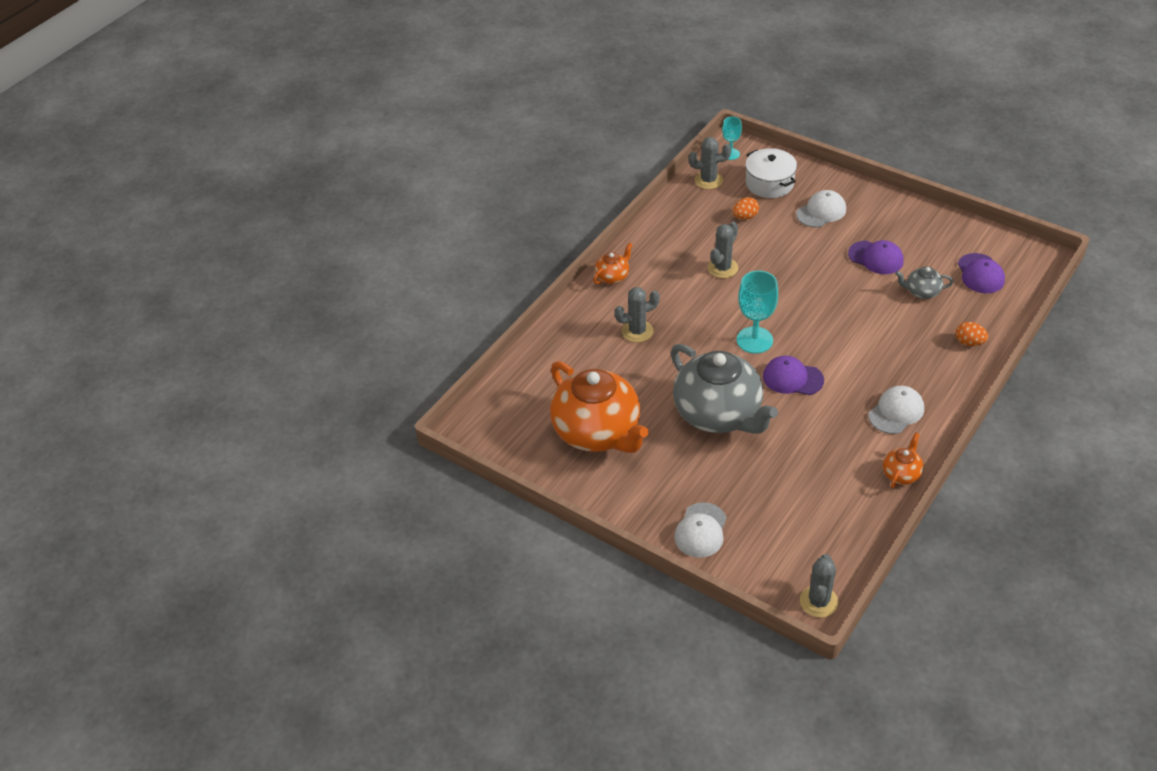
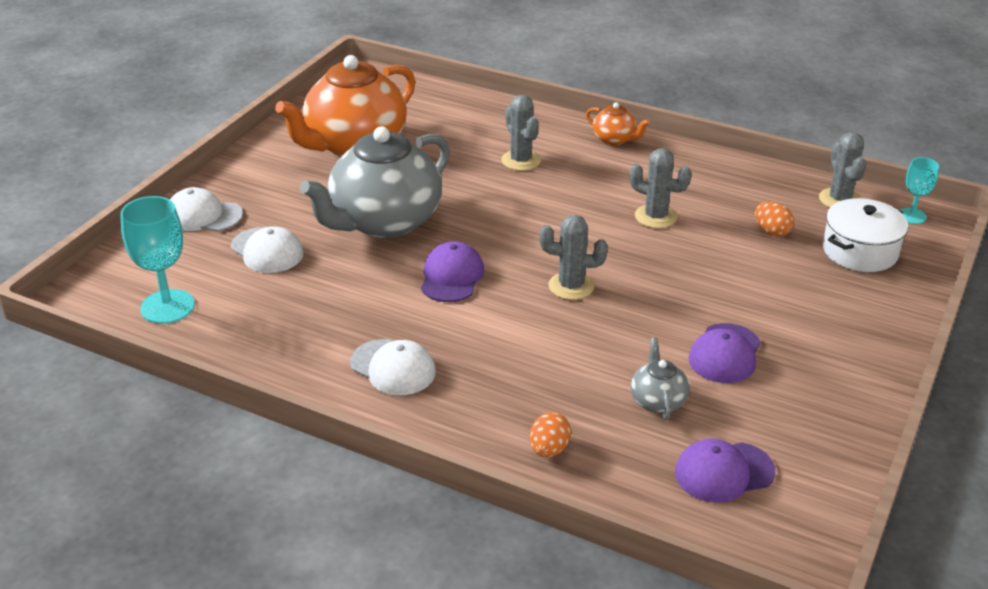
camera: 80 degrees right, 10 degrees down
turquoise goblet [737,270,778,354] -> turquoise goblet moved to [120,196,195,324]
white cap [796,190,846,228] -> white cap moved to [231,226,303,273]
grey cactus [800,554,838,618] -> grey cactus moved to [539,215,608,300]
orange teapot [883,432,924,489] -> none

